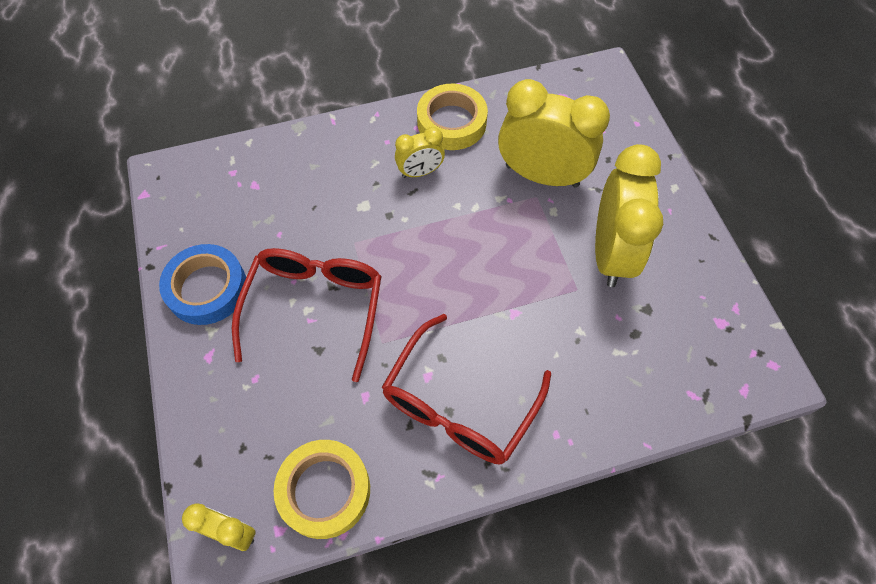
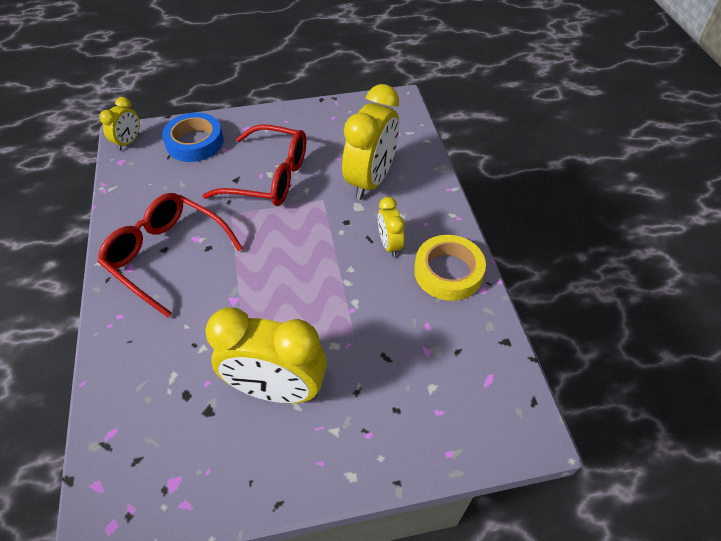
camera: 95 degrees right, 10 degrees down
blue tape [159,244,246,325] -> blue tape moved to [162,113,224,162]
yellow tape [274,440,370,539] -> none
yellow clock [498,79,610,188] -> yellow clock moved to [342,84,399,200]

